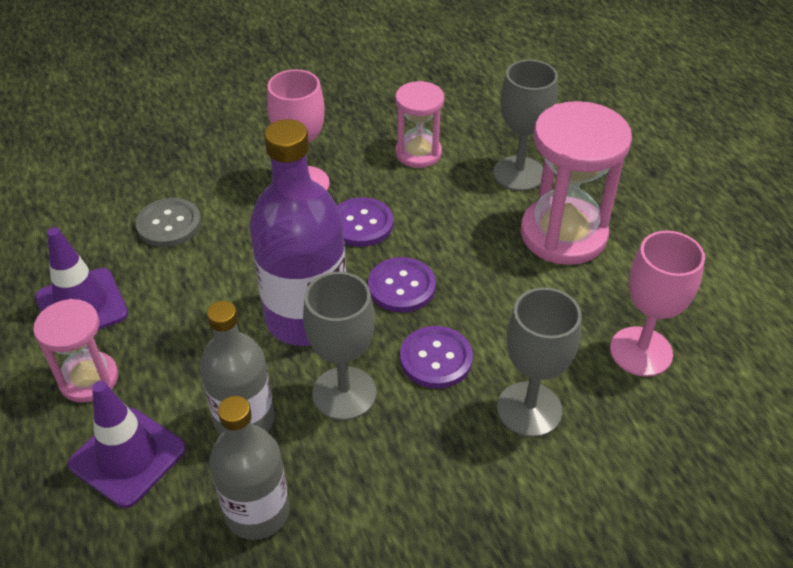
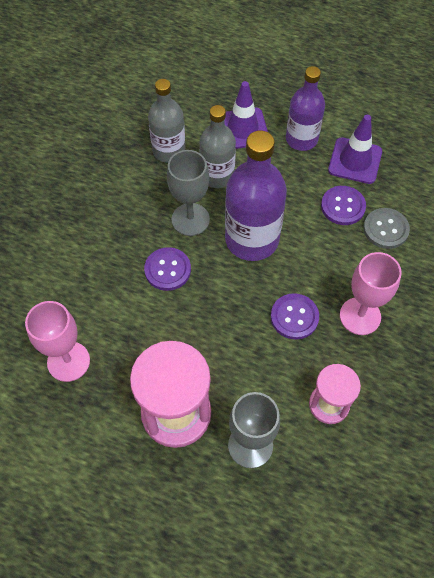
camera: 135 degrees right, 15 degrees up
pink hourglass [33,299,118,403] -> purple bottle [286,66,325,151]
purple button [368,257,436,313] -> purple button moved to [321,186,366,225]
grey goblet [497,287,582,437] -> none

